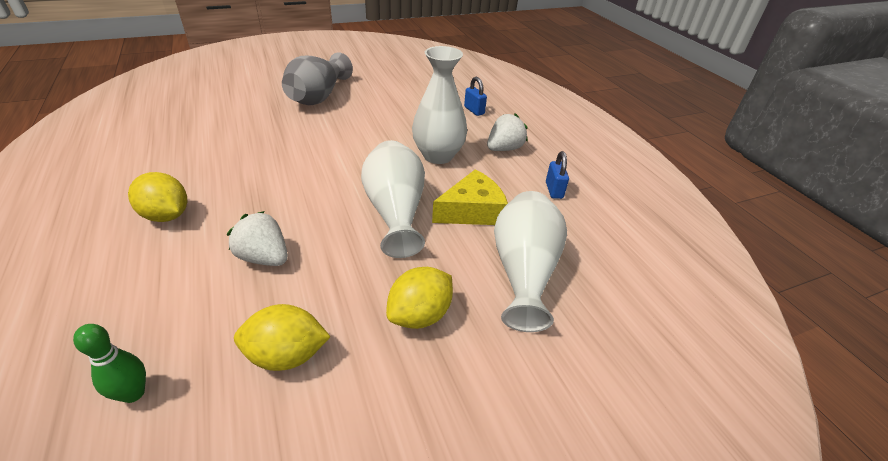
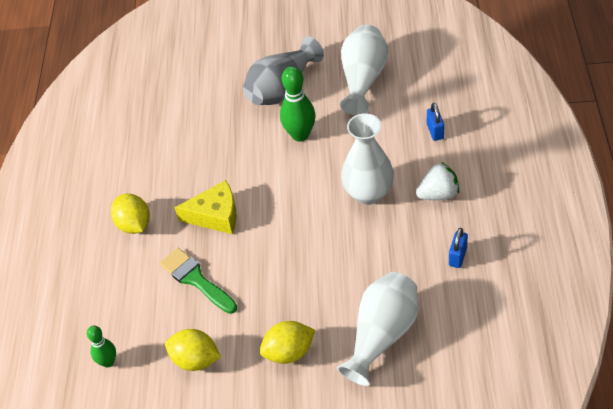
camera: 30 degrees right, 10 degrees up
white strawberry [227,211,288,266] -> green brush [159,248,237,314]
white vase [361,140,425,258] -> white vase moved to [340,25,388,115]
yellow cheese [432,169,508,225] -> yellow cheese moved to [174,180,237,234]
none -> green bowling pin [280,66,315,142]

